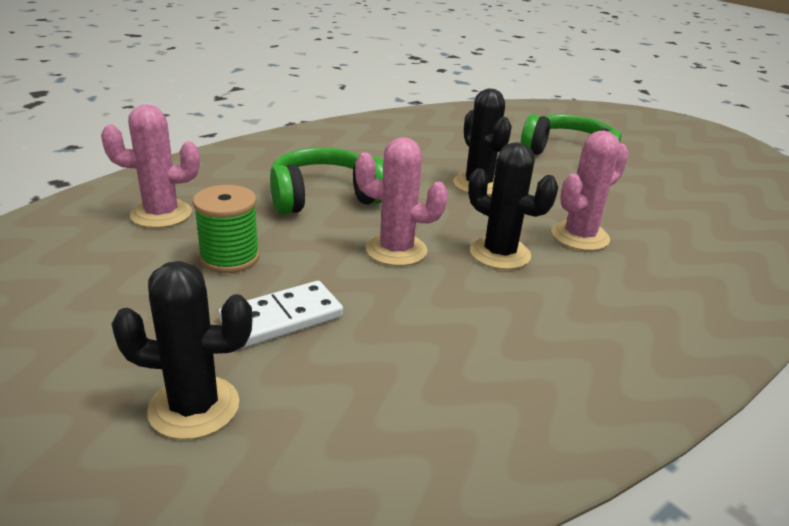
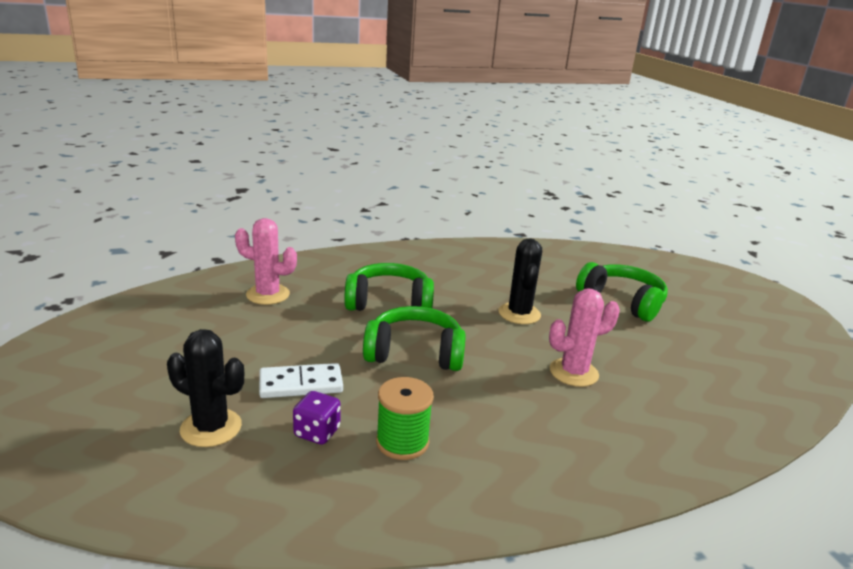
camera: 20 degrees right, 5 degrees down
green spool [192,185,260,273] -> green spool moved to [376,377,434,460]
pink cactus [355,137,448,266] -> green headphones [363,306,466,371]
black cactus [468,142,558,270] -> none
none -> purple dice [293,391,341,445]

